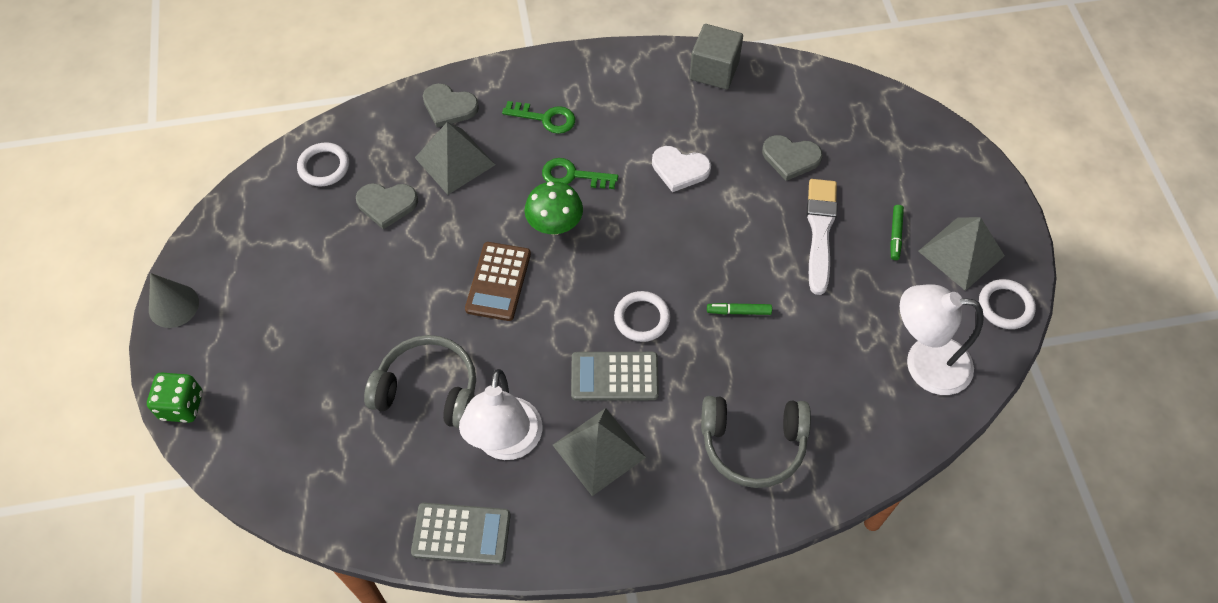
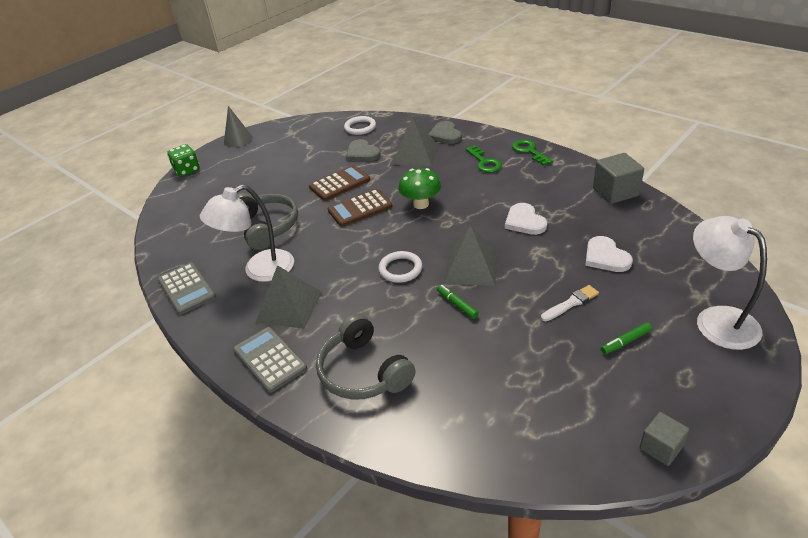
camera: 55 degrees right, 20 degrees down
green key [542,158,618,189] -> green key moved to [512,139,553,166]
grey calculator [571,352,659,401] -> grey calculator moved to [233,327,307,393]
grey heart [762,135,823,181] -> white heart [585,236,633,272]
white brush [806,179,837,295] -> white brush [541,285,599,321], size x0.58
white lamp [900,284,984,395] -> white lamp moved to [693,216,767,350]
grey pyramid [918,217,1005,291] -> grey pyramid moved to [444,225,498,286]
white ring [979,279,1036,329] -> grey cube [640,412,689,466]
none -> brown calculator [309,165,370,201]

